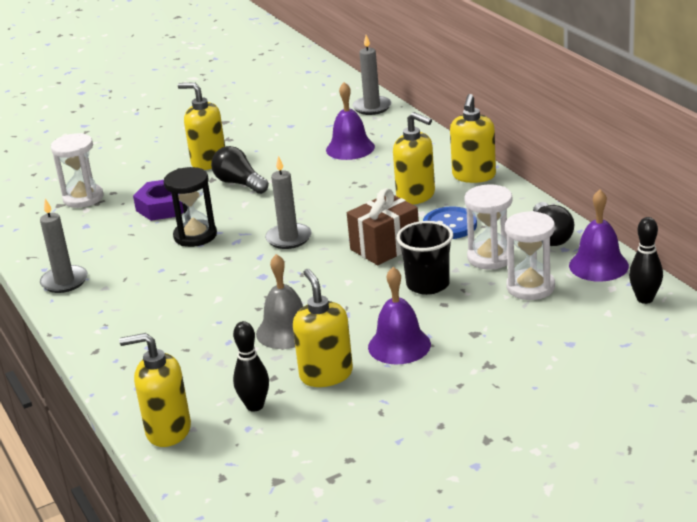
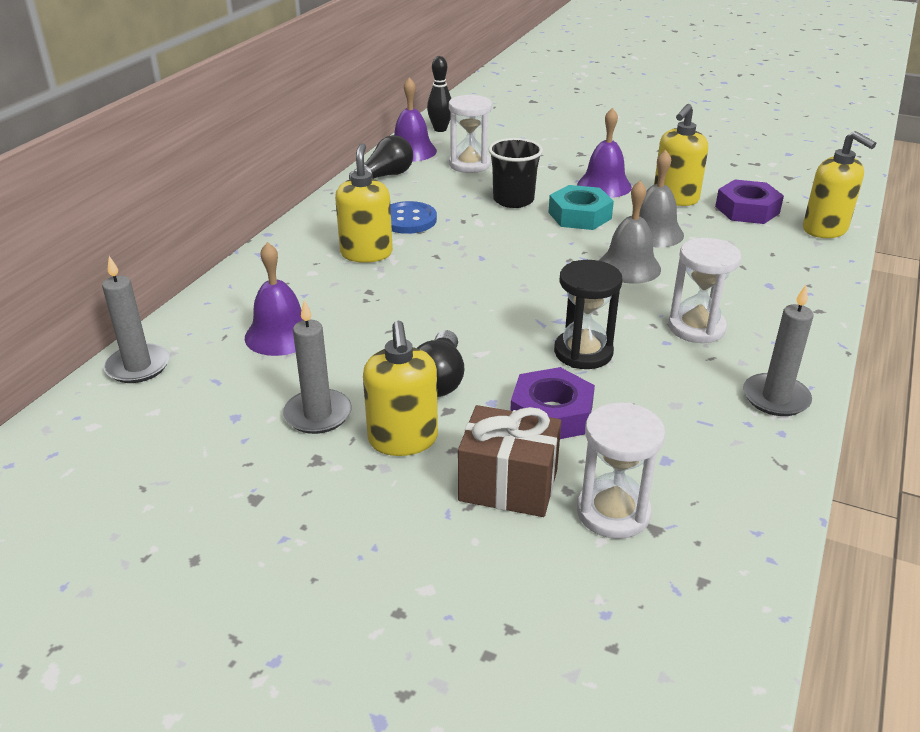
camera: 130 degrees left, 5 degrees up
black bowling pin [233,321,269,412] -> purple nut [715,179,784,224]
grey candle [265,156,312,249] -> grey candle moved to [283,300,352,434]
brown gift [347,188,419,265] -> brown gift moved to [458,405,561,517]
yellow soap dispenser [450,94,496,183] -> none
white hourglass [464,184,512,270] -> white hourglass moved to [668,238,741,343]
none -> turquoise nut [549,185,614,230]
none -> grey bell [599,181,661,284]

